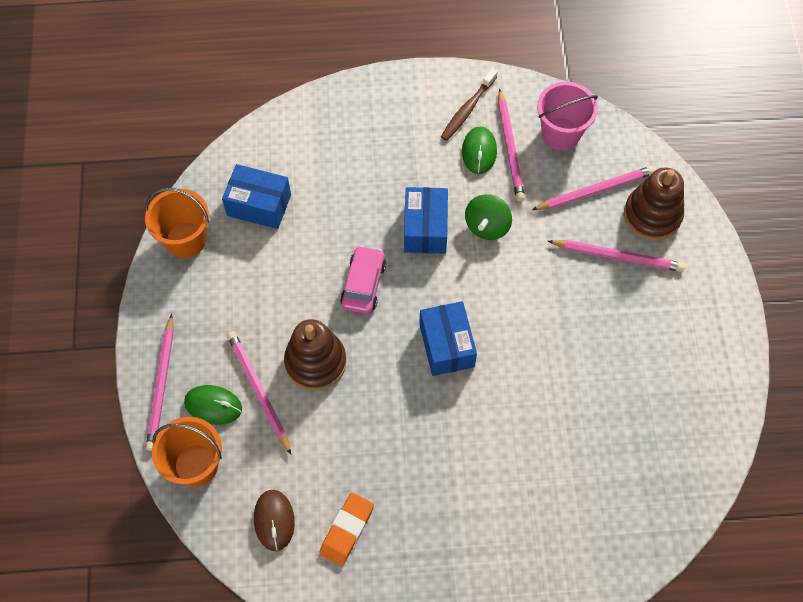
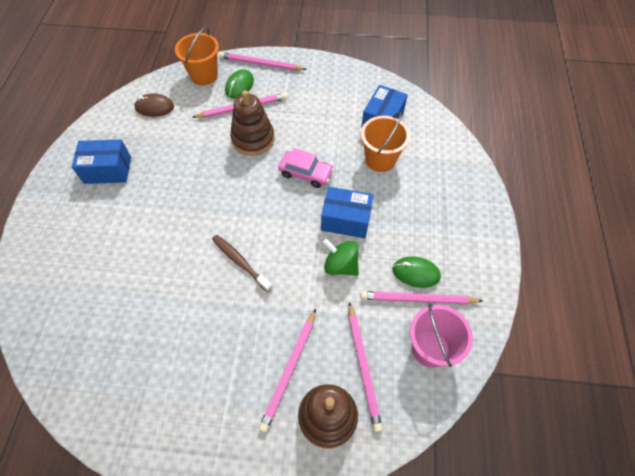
camera: 100 degrees right, 5 degrees down
orange bucket [145,188,209,258] -> orange bucket moved to [361,112,410,172]
orange eraser [320,493,374,566] -> none
blue box [419,301,477,376] -> blue box moved to [72,139,131,184]
brown toothbrush [441,68,498,141] -> brown toothbrush moved to [212,235,272,292]

